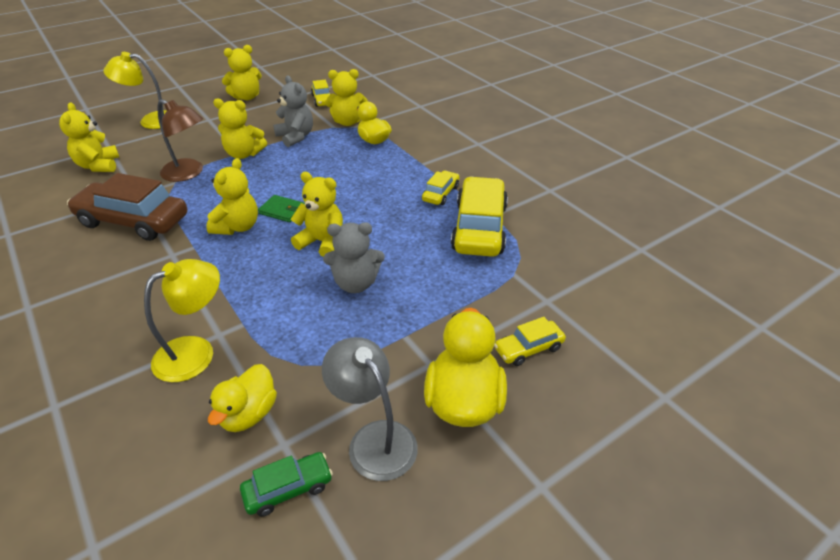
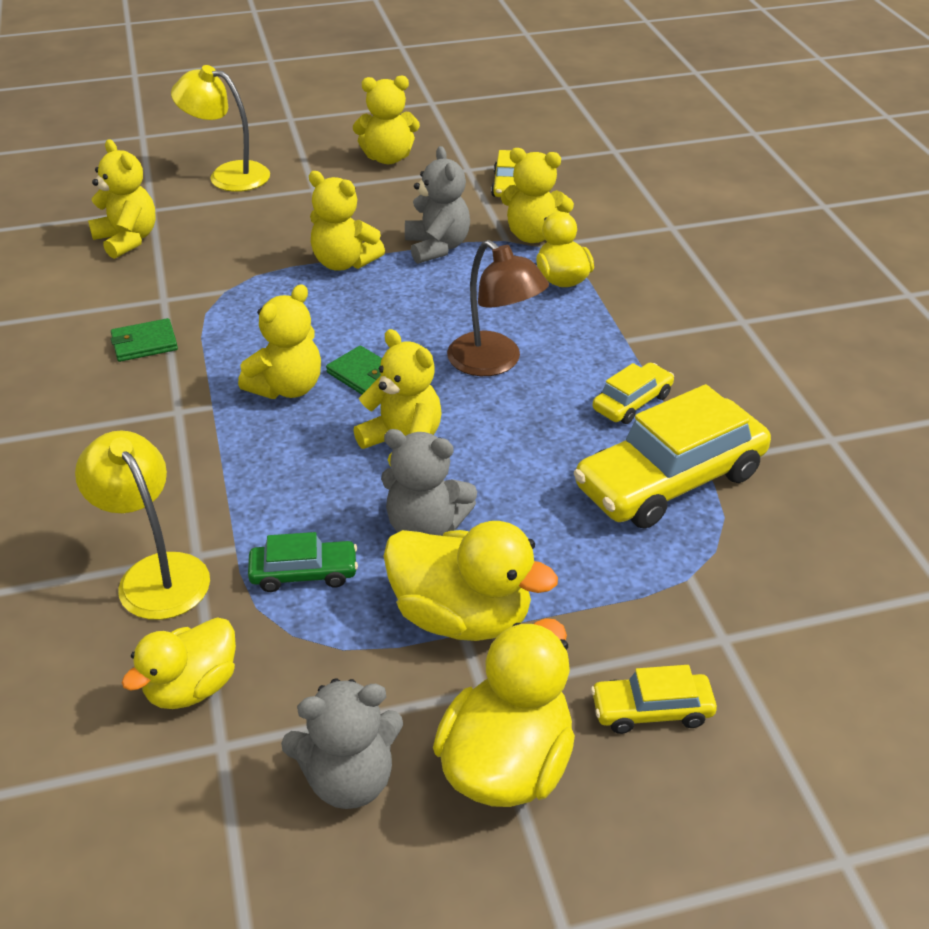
camera: 20 degrees right, 0 degrees up
yellow teddy bear [59,102,119,172] -> yellow teddy bear turned 135 degrees clockwise [88,139,156,259]
brown car [67,173,187,241] -> green wallet [111,318,178,362]
yellow lamp [144,259,220,382] -> yellow lamp turned 105 degrees counterclockwise [75,431,210,620]
brown lamp [158,99,203,182] -> brown lamp moved to [447,240,549,376]
green car [240,452,333,517] -> green car moved to [248,532,358,592]
grey lamp [322,337,418,481] -> grey teddy bear [281,678,403,809]
yellow car [451,177,508,257] -> yellow car turned 150 degrees counterclockwise [574,384,771,529]
none -> yellow duck [384,521,558,641]

